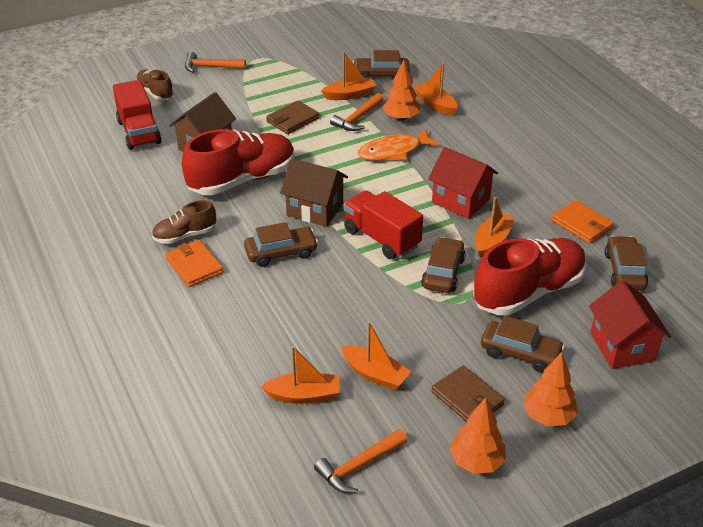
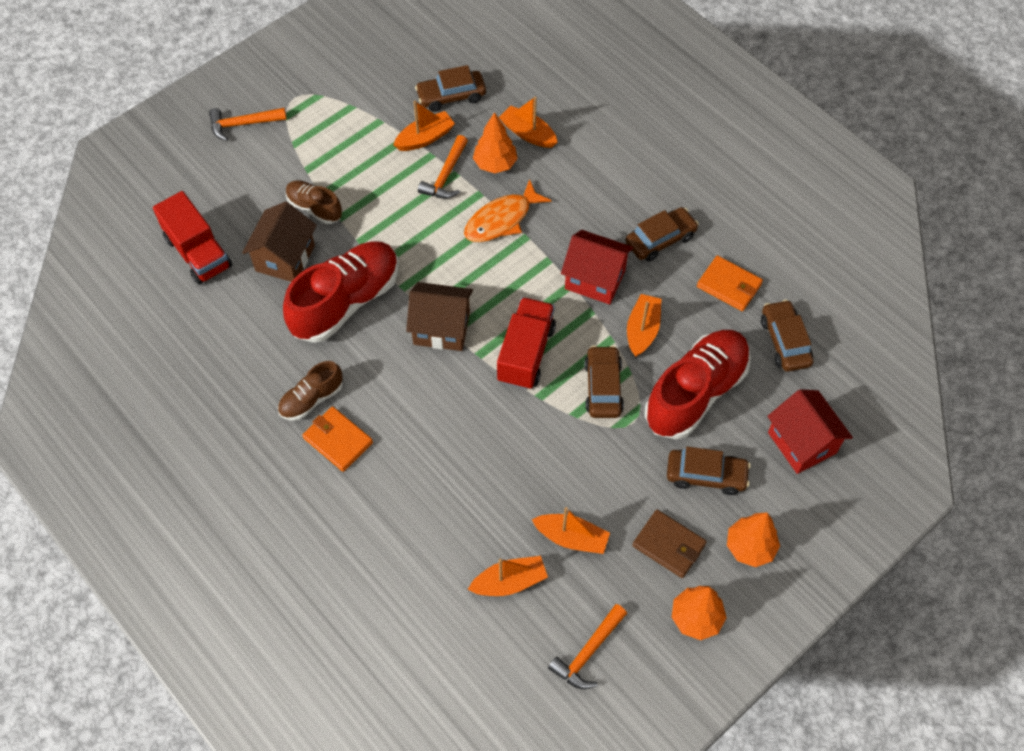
camera: 15 degrees left, 20 degrees up
brown shoe [136,69,174,101] -> brown shoe moved to [286,180,342,224]
brown car [244,222,318,267] -> brown car moved to [625,207,699,262]
brown wallet [266,100,319,134] -> none
red truck [343,190,423,259] -> red truck turned 75 degrees clockwise [497,297,556,390]

